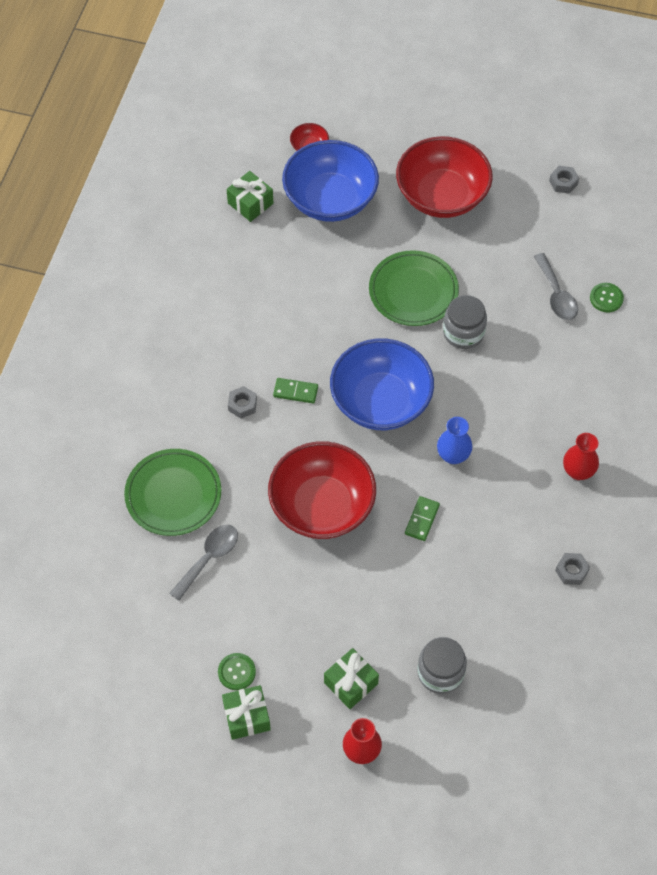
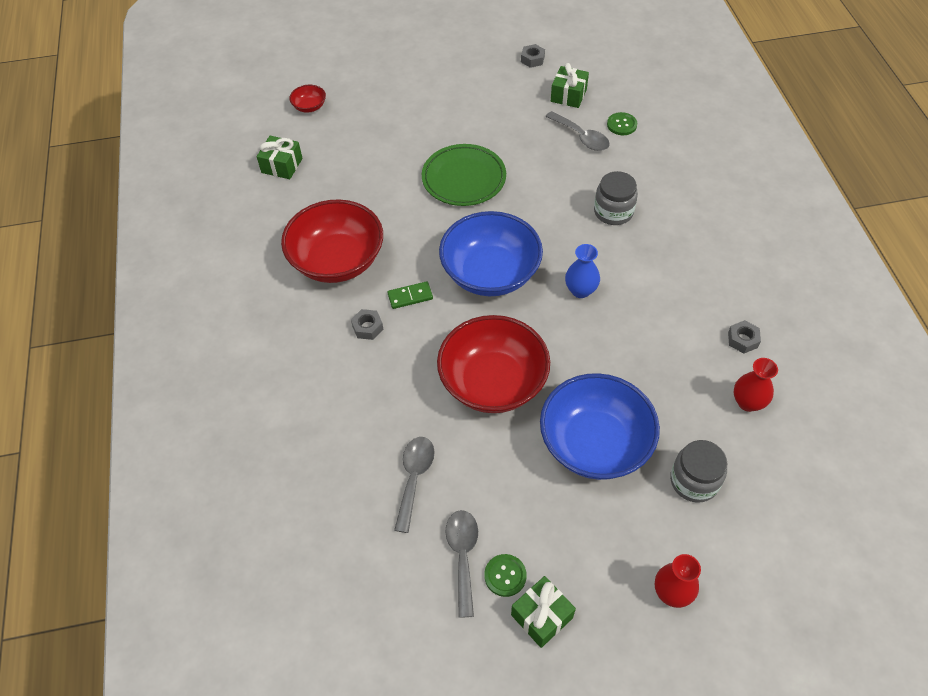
camera: 25 degrees left, 5 degrees down
green plate [124,449,221,536] -> none
blue bowl [282,140,379,222] -> blue bowl moved to [540,373,660,480]
green gift [324,648,379,709] -> green gift moved to [551,63,589,108]
red bowl [396,136,493,218] -> red bowl moved to [281,199,383,283]
green domino [405,496,440,541] -> none
grey jar [443,295,487,349] -> grey jar moved to [594,171,638,225]
red vase [563,433,599,480] -> red vase moved to [734,358,778,412]
none -> grey spoon [445,510,478,618]

